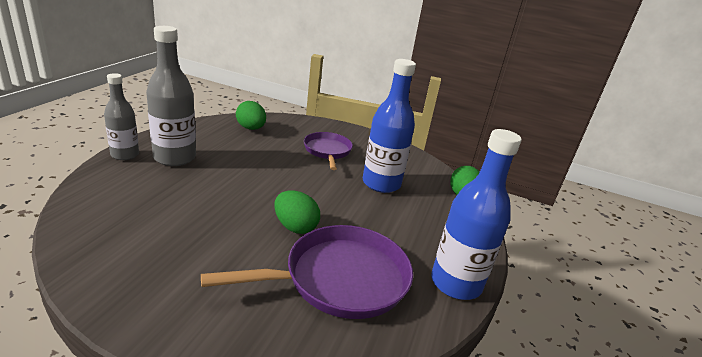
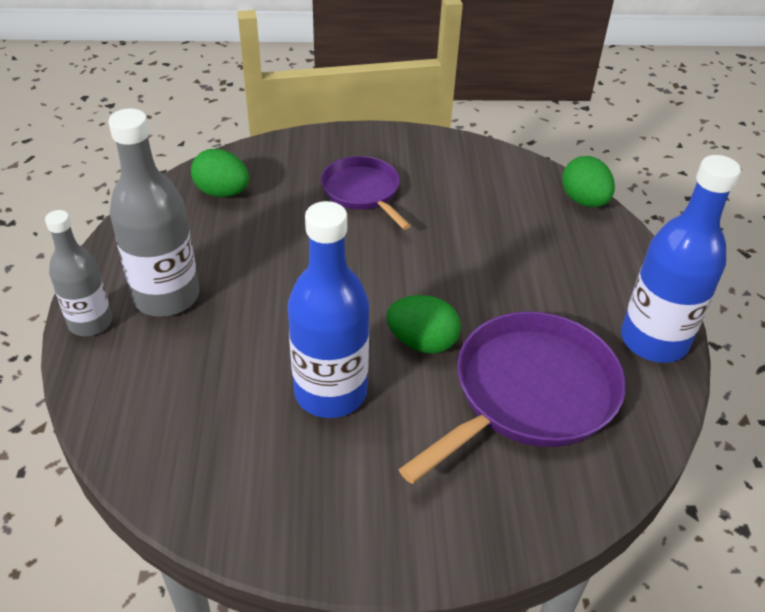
camera: 20 degrees left, 15 degrees up
blue bottle [363,59,416,193] -> blue bottle moved to [287,201,369,418]

